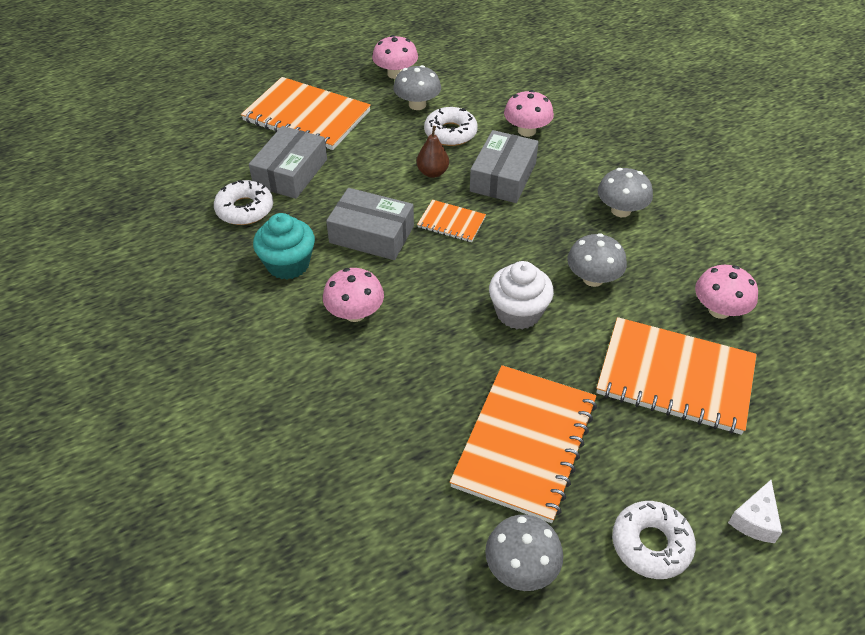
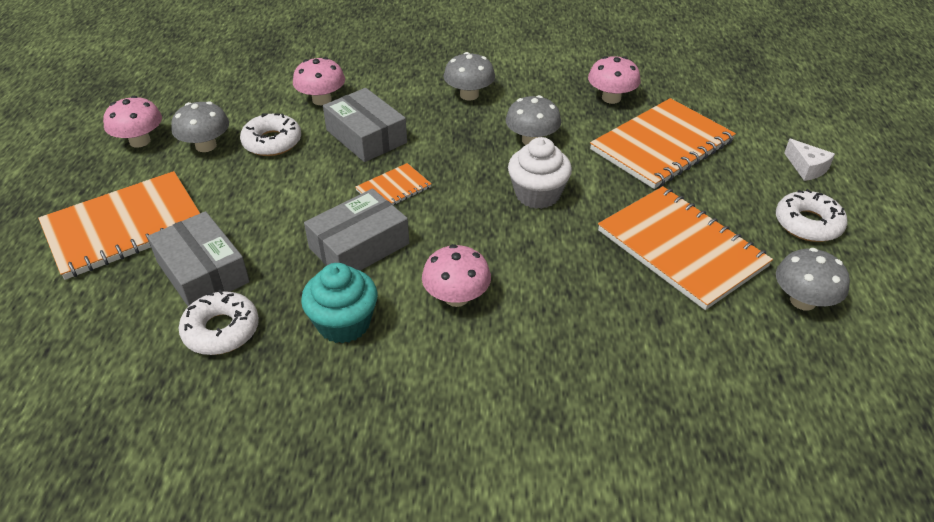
camera: 60 degrees left, 5 degrees down
brown pear [417,126,449,178] -> none

